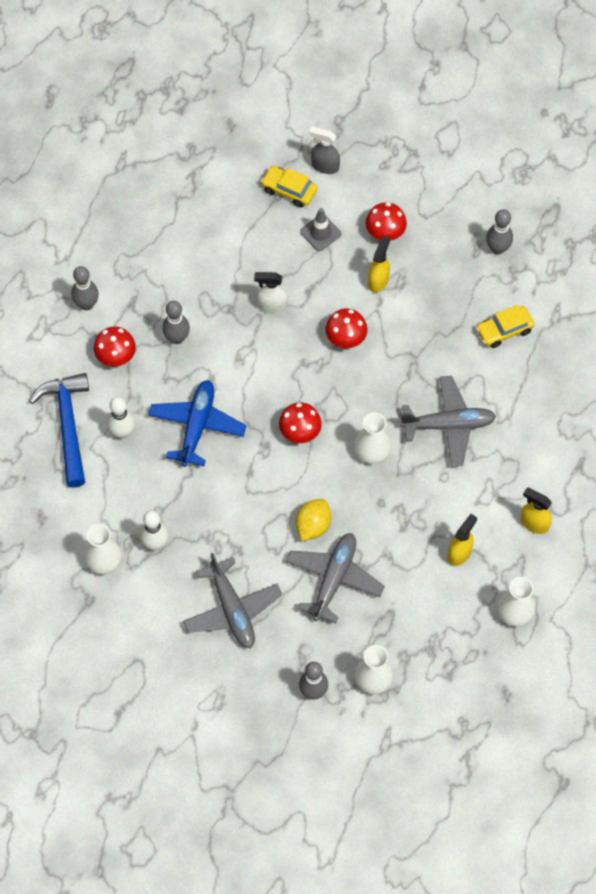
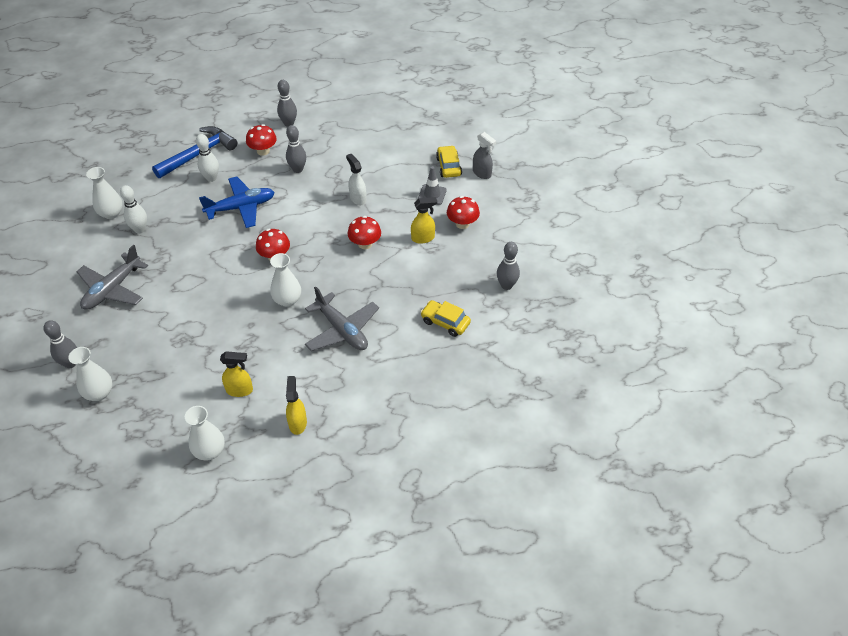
camera: 55 degrees right, 15 degrees down
grey plane [286,533,385,623] -> none
yellow lemon [296,499,331,541] -> none
grey spray bottle [309,126,340,174] -> grey spray bottle turned 150 degrees clockwise [473,132,496,179]

